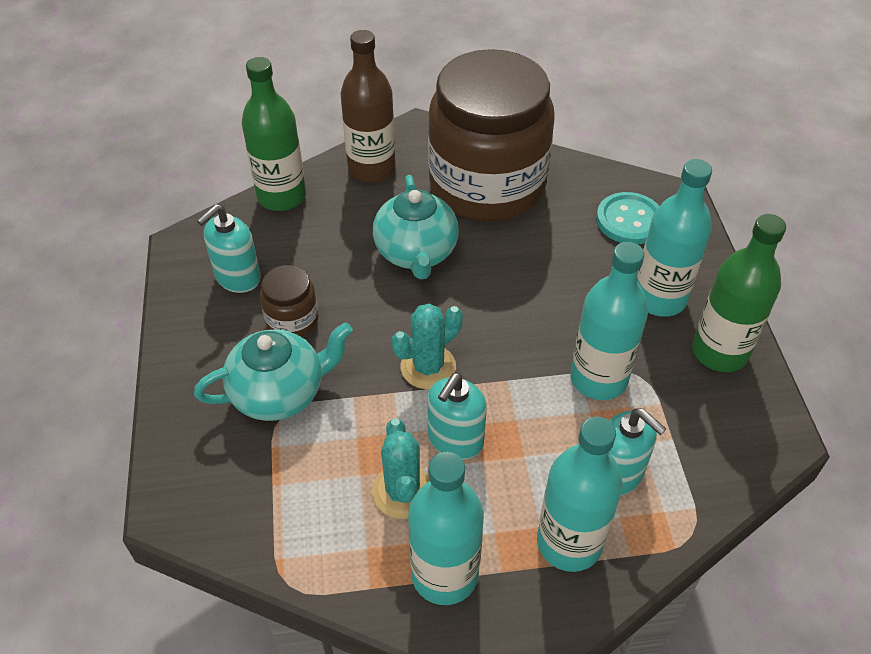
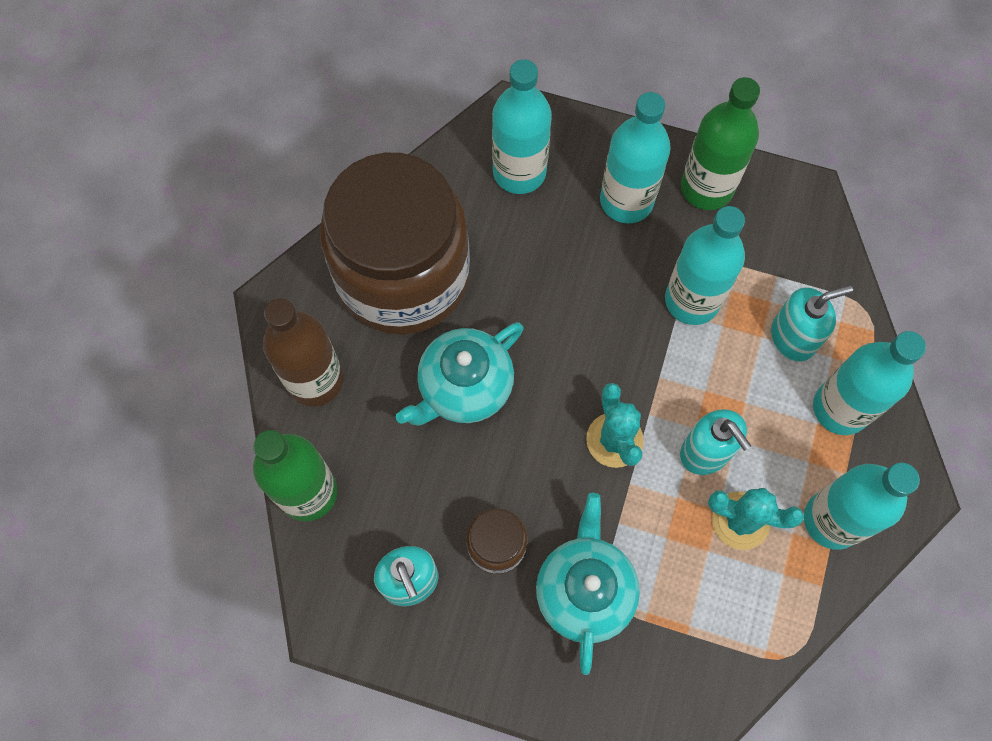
camera: 65 degrees left, 20 degrees up
turquoise teapot [373,175,459,279] -> turquoise teapot turned 120 degrees clockwise [396,322,524,425]
turquoise button [596,192,660,244] -> turquoise bottle [492,59,552,194]

